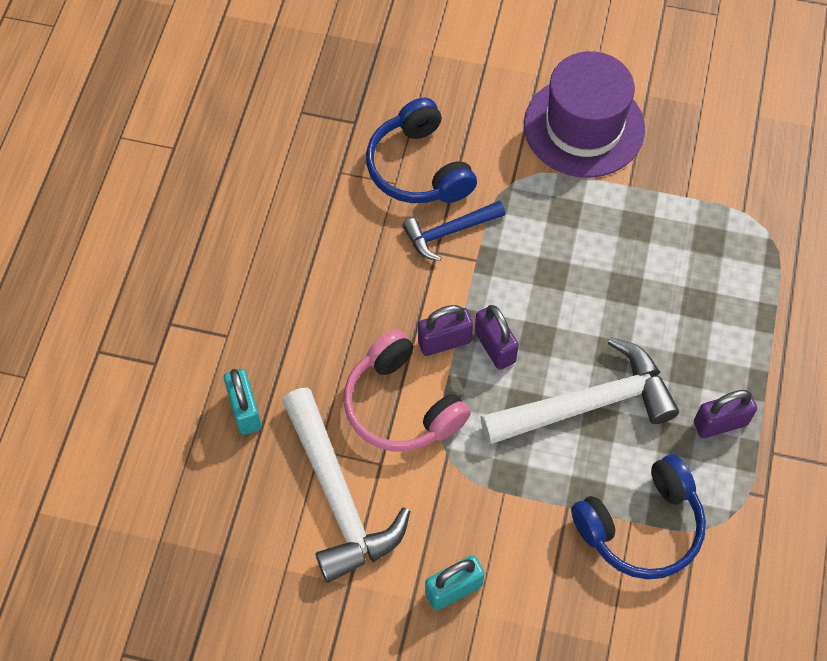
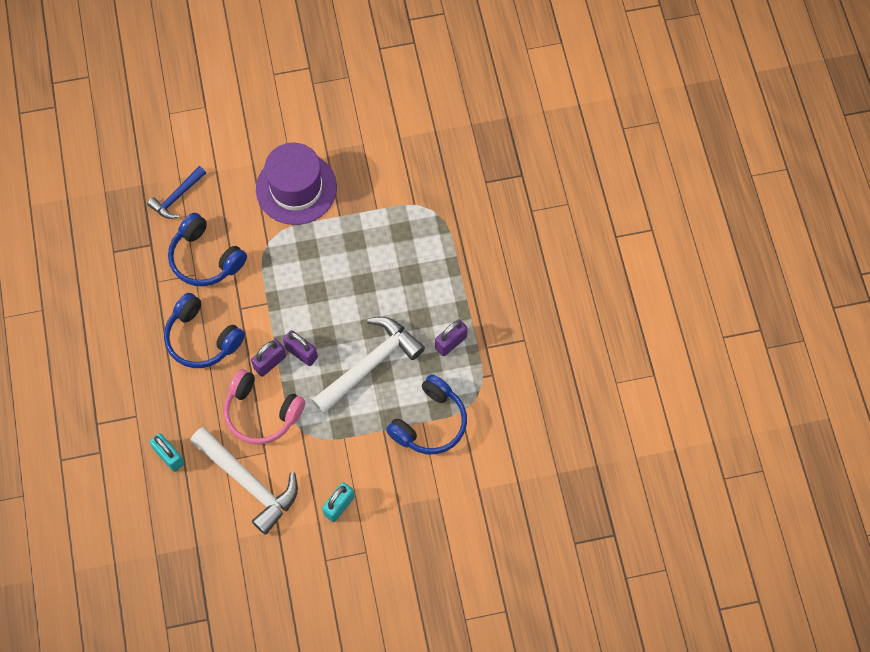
camera: 25 degrees left, 5 degrees up
blue hammer [402,201,505,261] -> blue hammer moved to [147,166,206,219]
none -> blue headphones [164,293,245,368]

